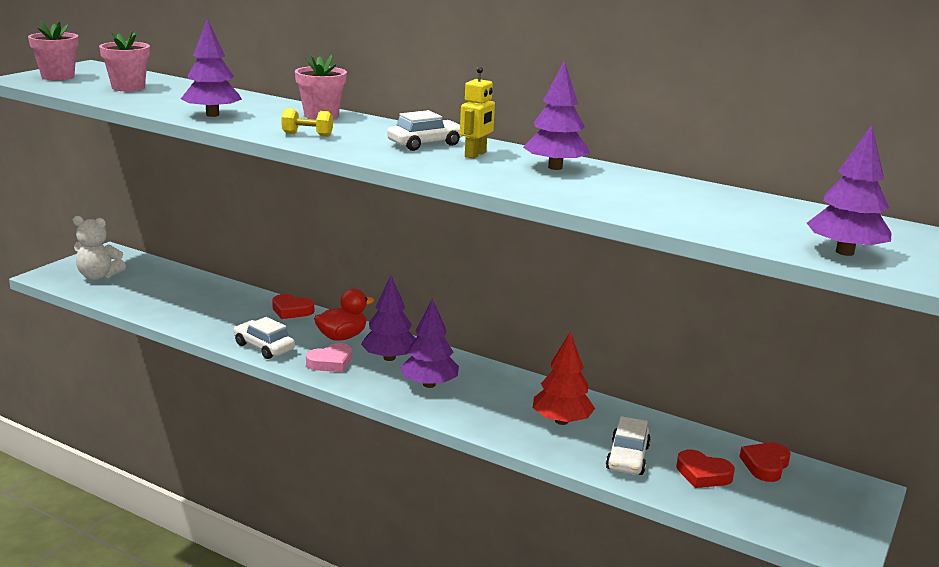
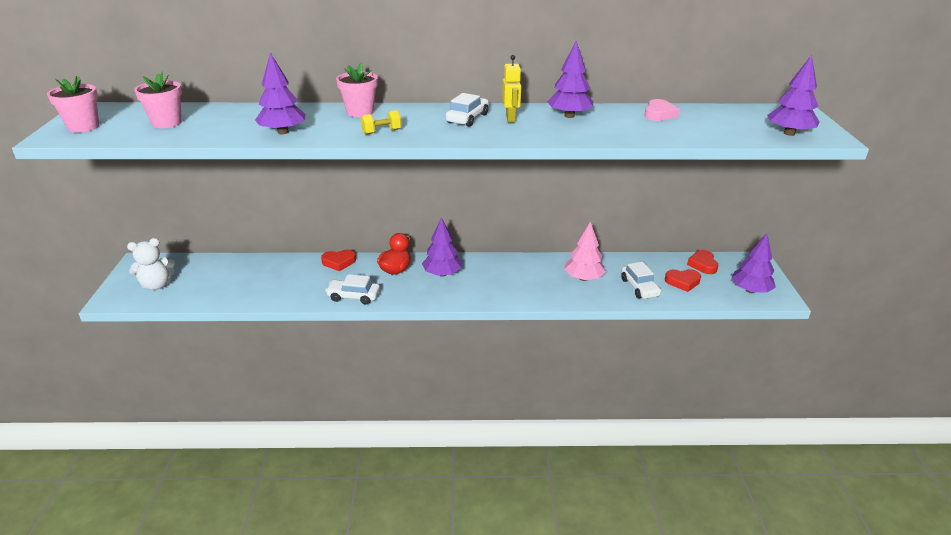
camera: 30 degrees left, 10 degrees up
pink heart [306,343,352,372] -> pink heart moved to [644,99,680,121]
purple tree [400,298,459,388] -> purple tree moved to [731,234,776,293]
red tree [533,332,595,425] -> pink tree [564,221,606,281]

